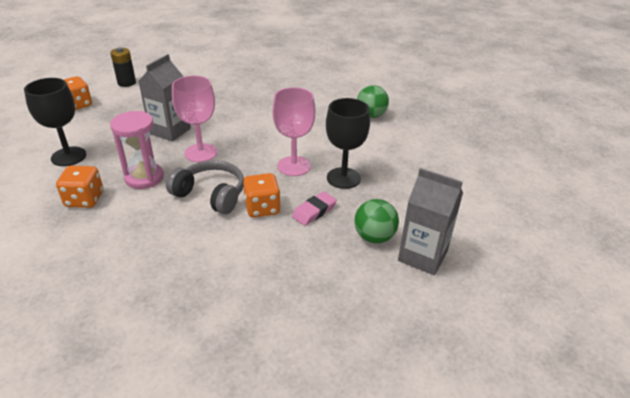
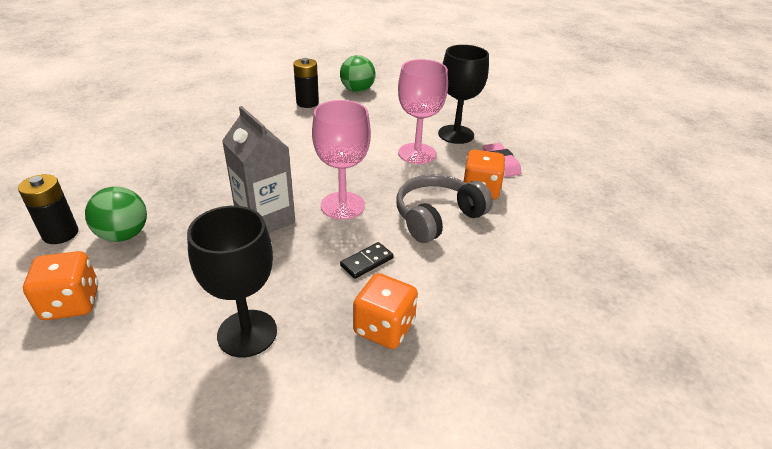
camera: 65 degrees left, 0 degrees up
pink hourglass [110,111,164,189] -> black domino [340,242,394,279]
green ball [354,199,399,243] -> green ball moved to [85,187,147,242]
grey carton [398,168,463,275] -> none
none -> black battery [293,58,319,108]

